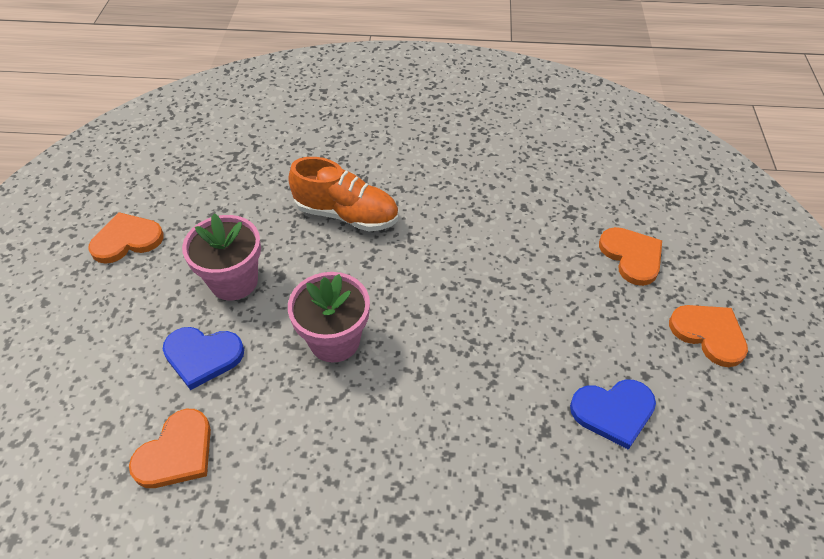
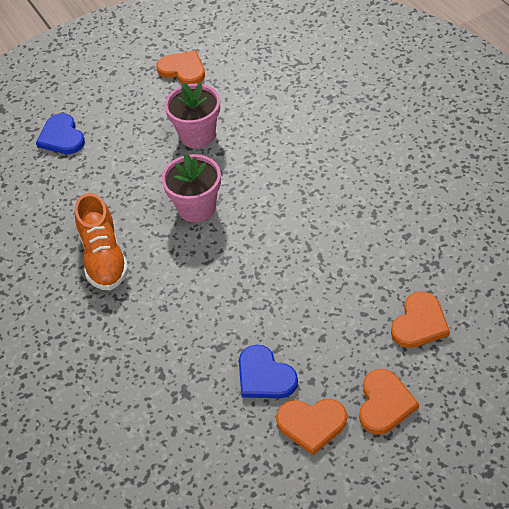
camera: 60 degrees right, 0 degrees up
orange heart [129,409,211,488] -> orange heart moved to [276,399,347,456]
blue heart [163,327,244,390] -> blue heart moved to [36,113,85,154]
orange shoe [288,157,398,232] -> orange shoe moved to [75,193,129,290]

